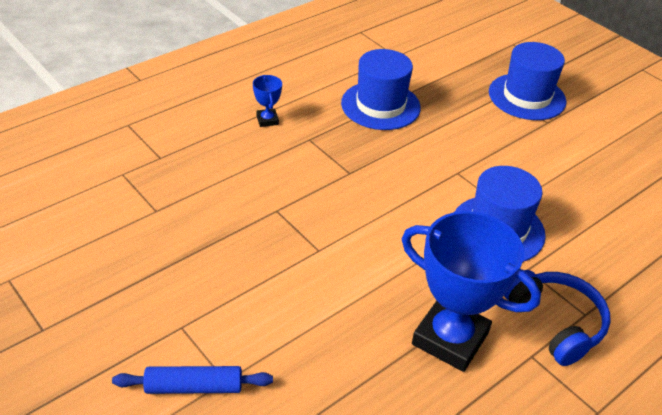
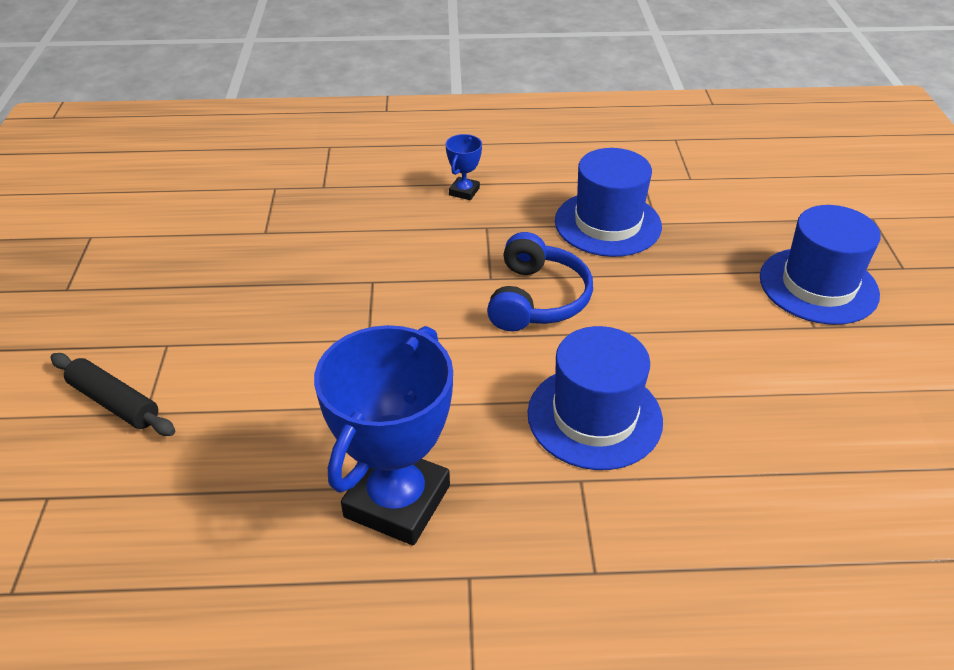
camera: 40 degrees right, 0 degrees up
blue rolling pin [112,366,273,394] -> black rolling pin [50,353,175,436]
blue trophy [402,211,541,372] -> blue trophy turned 45 degrees clockwise [314,325,453,545]
blue headphones [504,270,611,366] -> blue headphones moved to [487,232,593,331]

